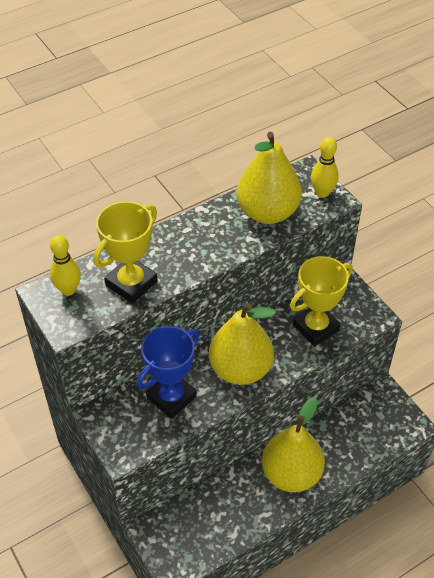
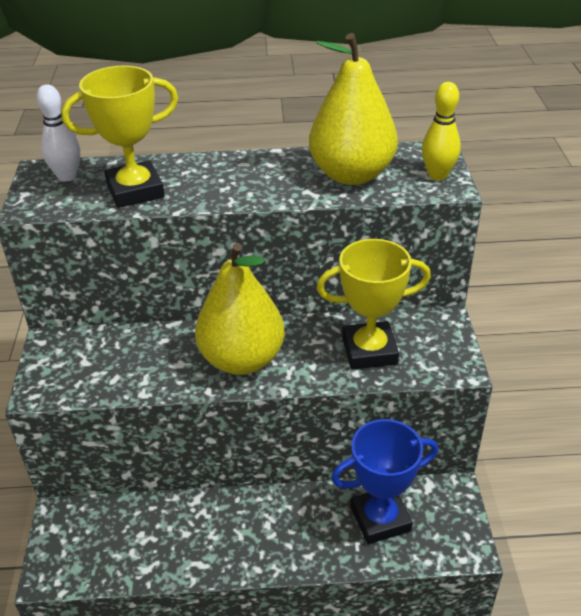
camera: 30 degrees right, 10 degrees down
yellow bowling pin [50,235,81,296] -> white bowling pin [36,84,80,181]
blue trophy [137,326,200,419] -> blue trophy moved to [331,419,438,544]
yellow pear [262,397,325,492] -> none

